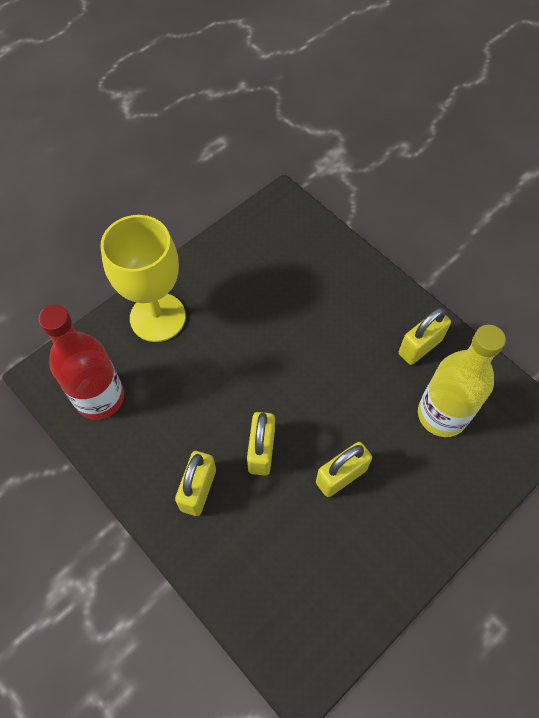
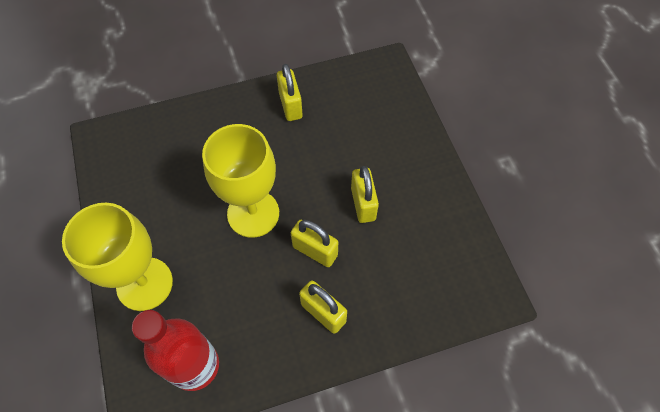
camera: 65 degrees left, 0 degrees up
yellow bottle [418,325,506,437] -> none
none -> yellow goblet [202,124,279,238]

